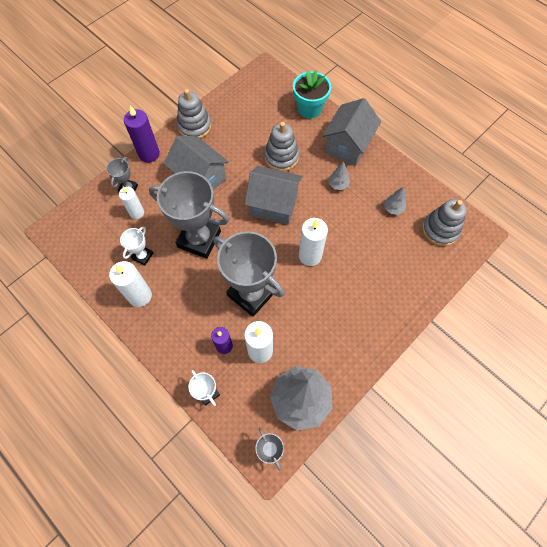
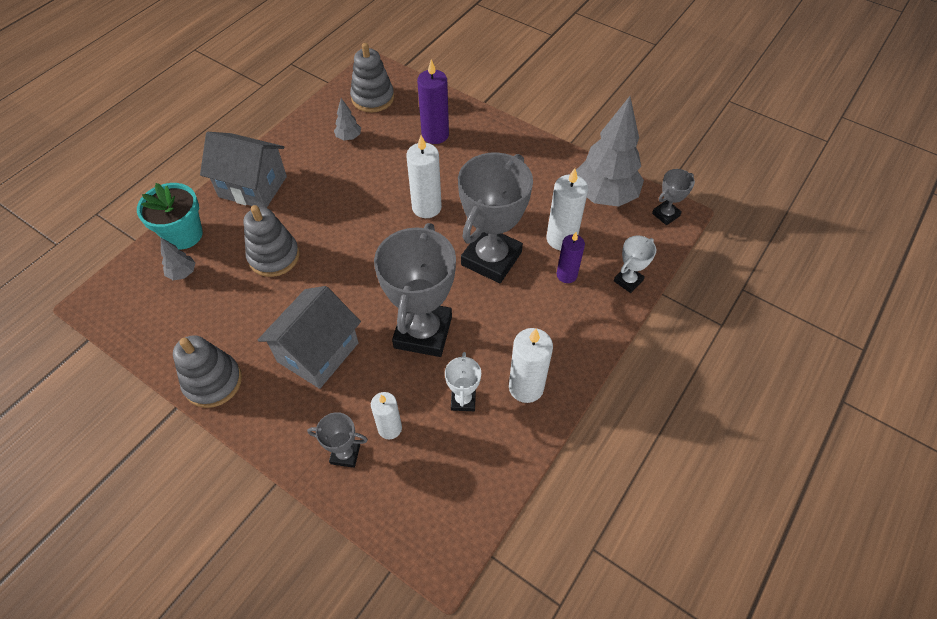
camera: 100 degrees left, 10 degrees down
white trophy [120,227,153,265] -> white trophy turned 75 degrees clockwise [445,352,481,411]
purple candle [124,106,160,162] -> purple candle moved to [417,59,449,144]
grey house [245,166,303,225] -> none
grey tree [329,161,350,190] -> grey tree moved to [161,238,195,280]

